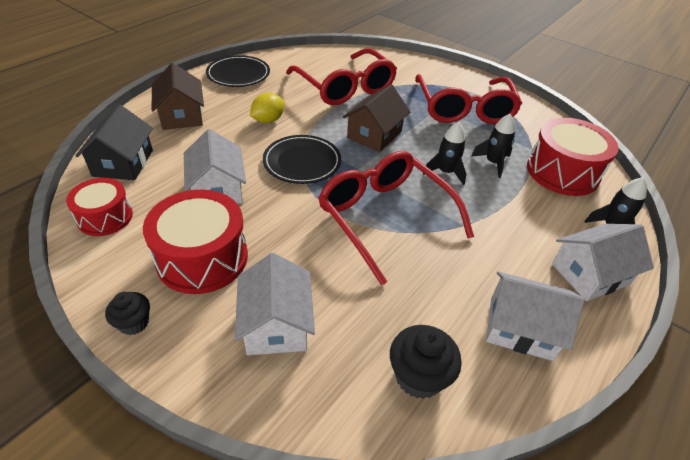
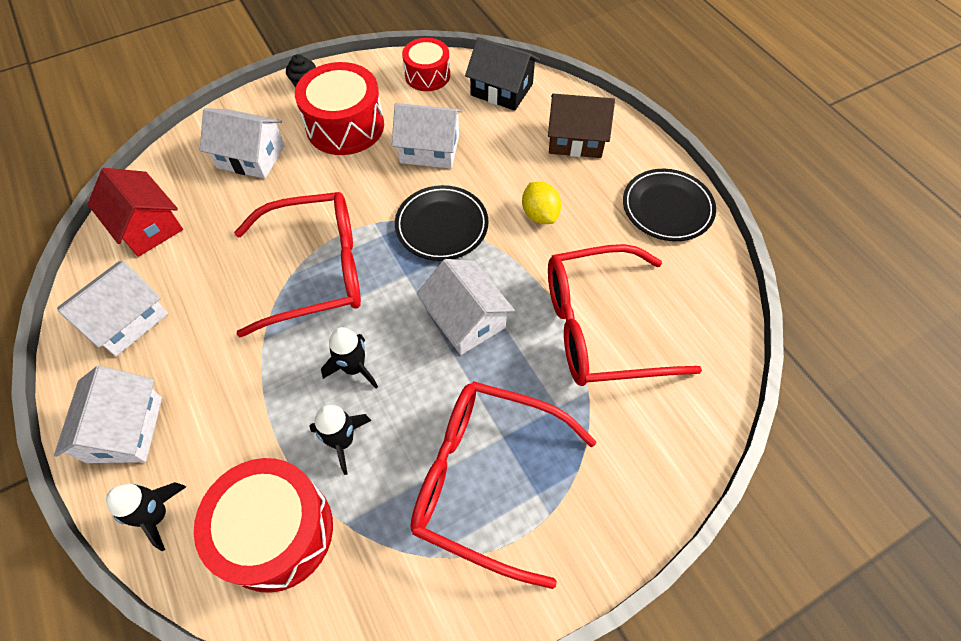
camera: 115 degrees right, 15 degrees up
brown house [343,84,410,152] -> white house [417,259,515,355]
black cupcake [390,325,462,399] -> red house [88,168,183,257]

